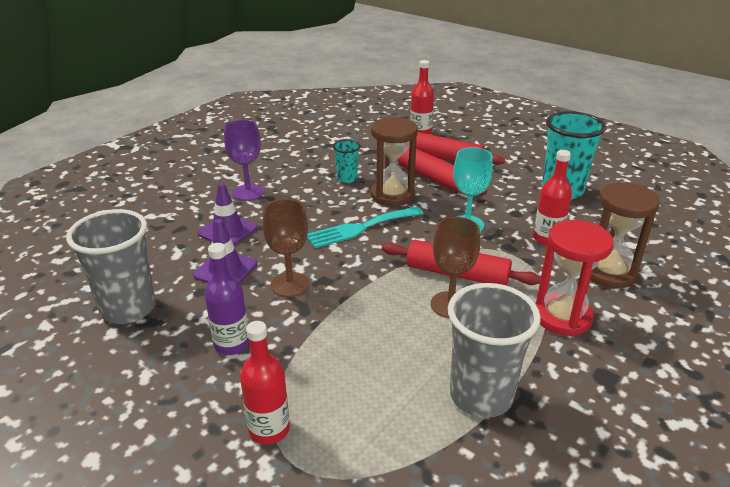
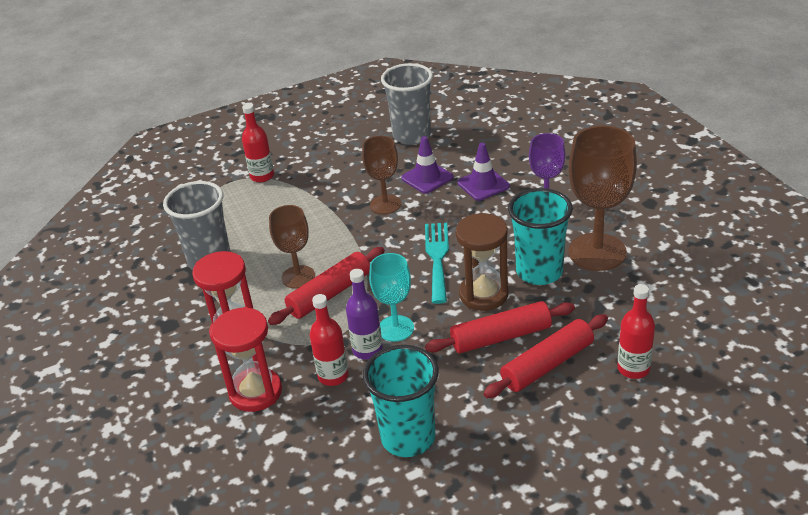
camera: 120 degrees right, 5 degrees up
purple bottle [204,243,249,355] -> purple bottle moved to [346,269,383,359]
turquoise cup [333,140,360,183] -> turquoise cup [508,188,573,285], size x1.96
brown hourglass [590,182,660,289] -> red hourglass [211,307,282,412]
none -> brown goblet [569,125,637,271]

